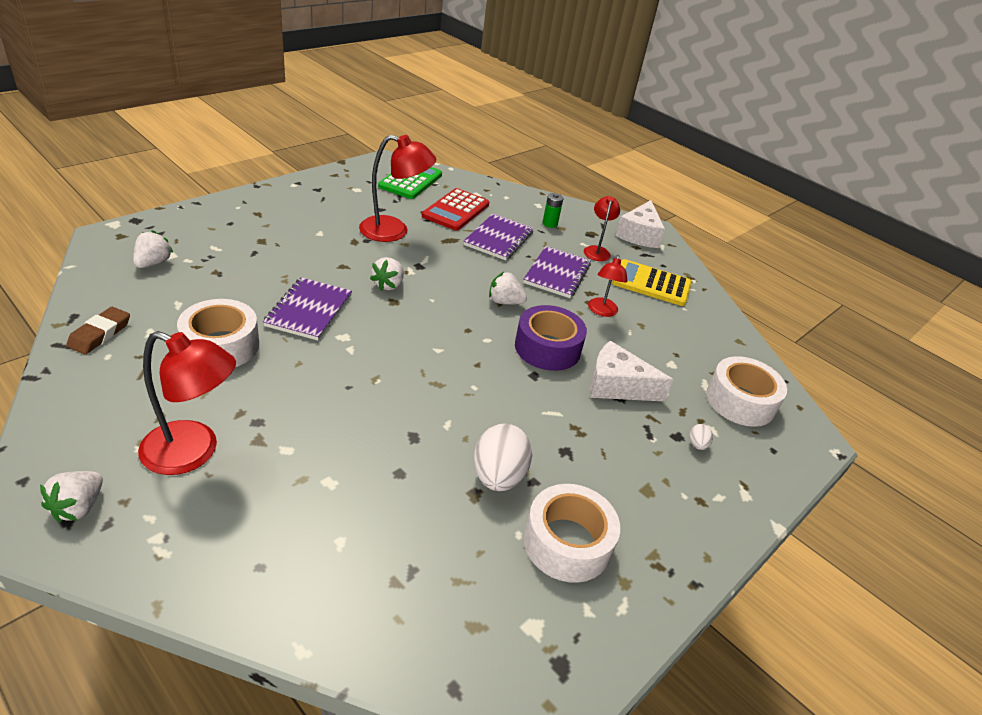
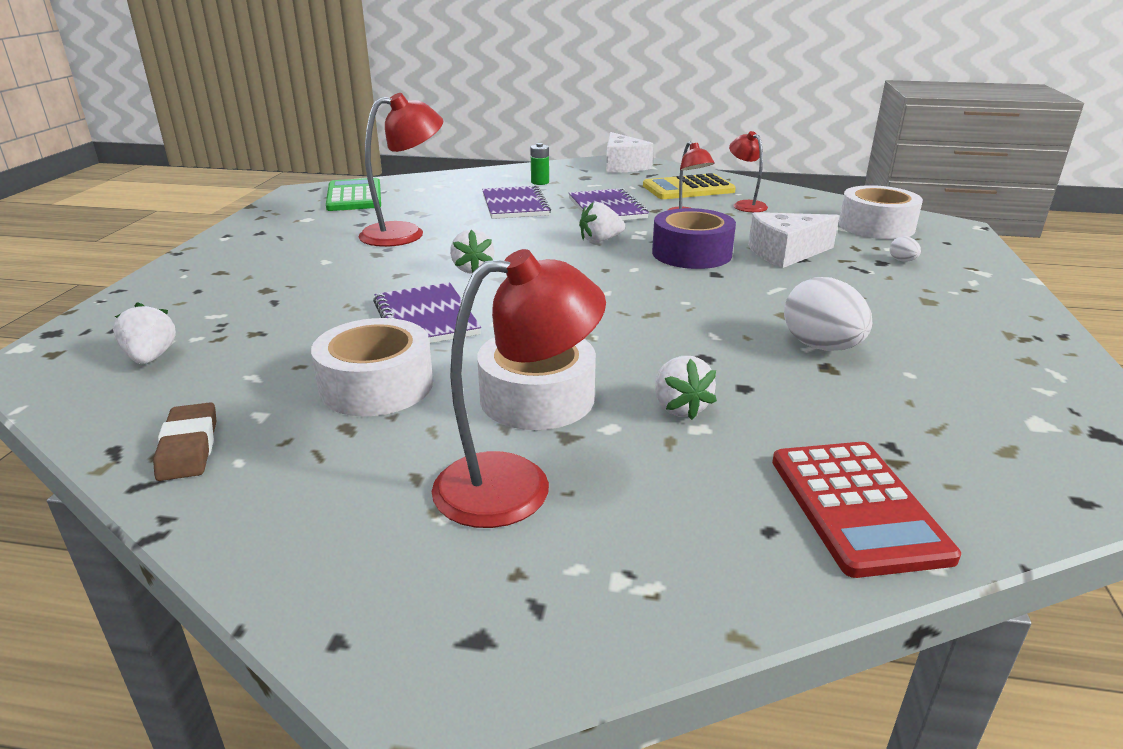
camera: 30 degrees left, 10 degrees down
white strawberry [40,471,103,523] -> white strawberry moved to [655,356,717,420]
red calculator [422,188,489,231] -> red calculator moved to [772,442,961,578]
white tape [524,484,620,583] -> white tape moved to [477,337,596,430]
red lamp [584,196,620,261] -> red lamp moved to [729,131,768,213]

